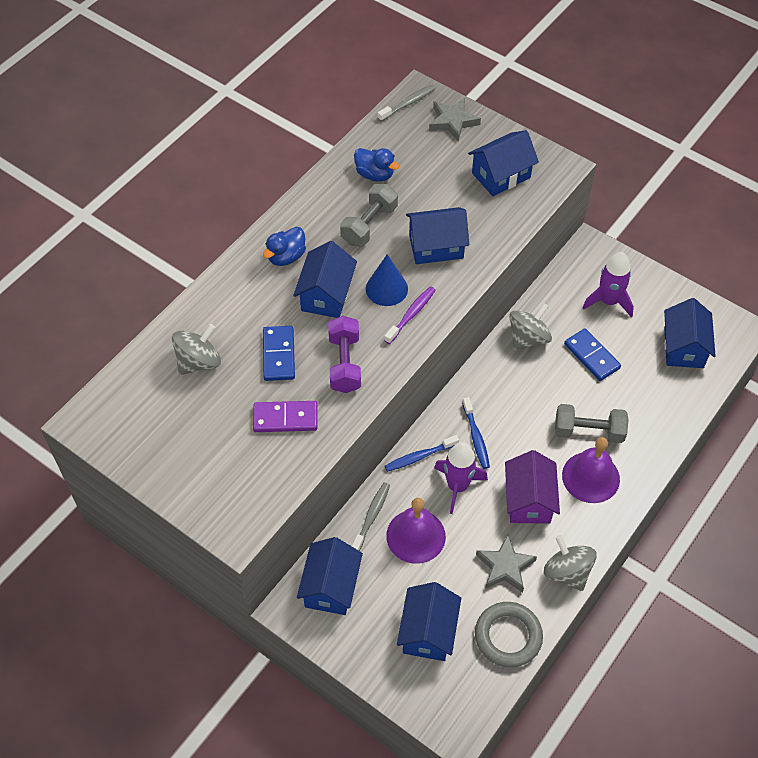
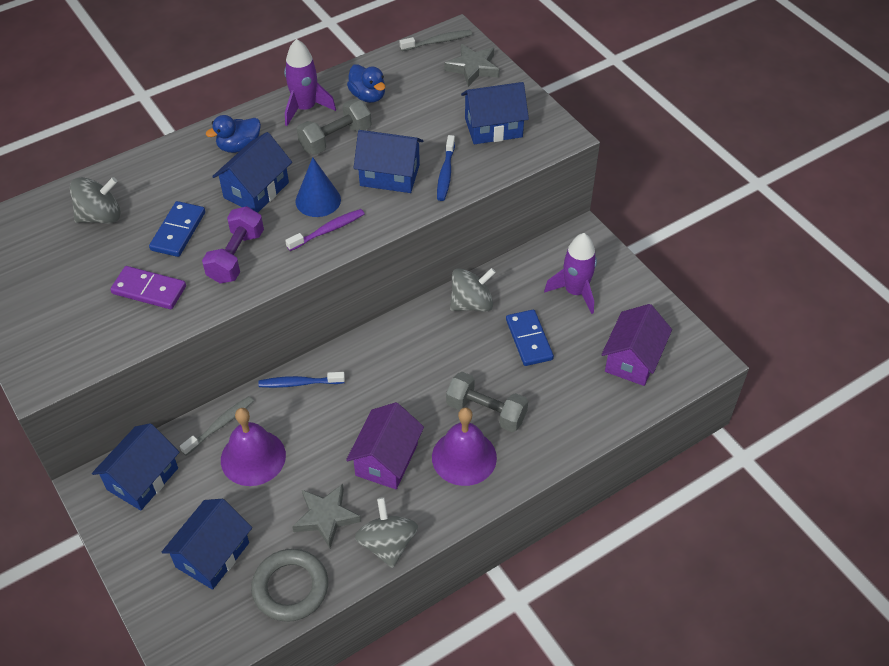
camera: 20 degrees right, 5 degrees down
purple rocket [434,442,488,514] -> purple rocket moved to [284,39,336,126]
blue toothbrush [462,397,490,469] -> blue toothbrush moved to [437,135,455,201]
blue house [664,298,716,368] -> purple house [601,304,672,386]

